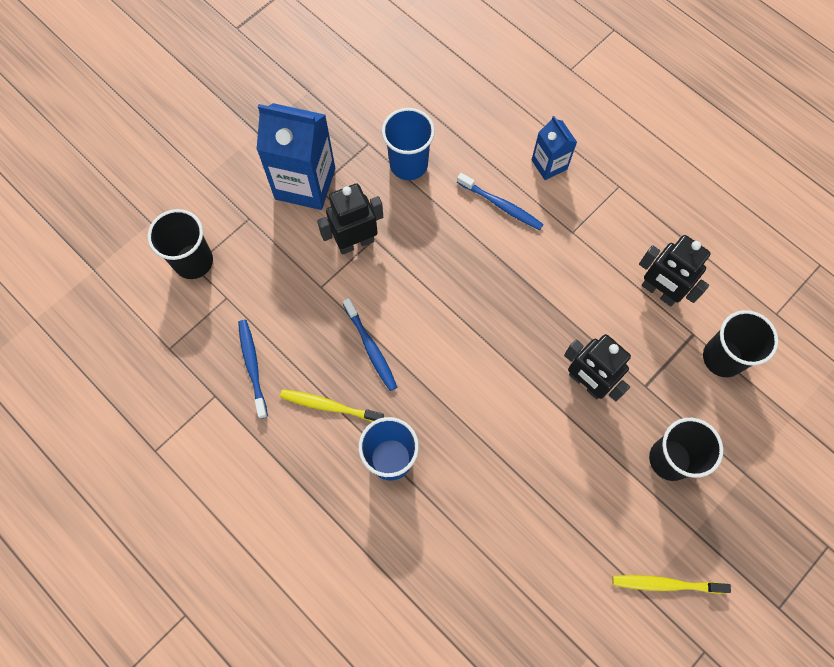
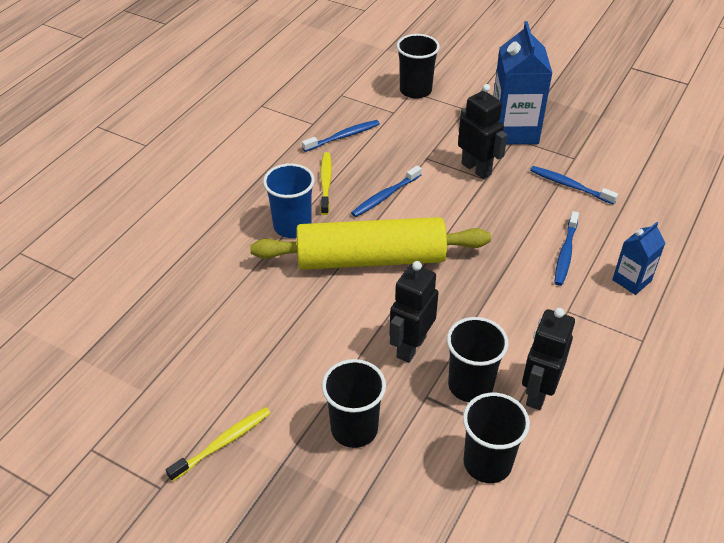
camera: 75 degrees right, 25 degrees down
blue cup [382,108,435,180] -> blue toothbrush [530,166,618,205]
yellow toothbrush [612,575,731,594] -> yellow toothbrush turned 60 degrees clockwise [166,407,271,482]
none -> yellow rolling pin [250,217,491,270]
none -> black cup [447,317,509,402]

